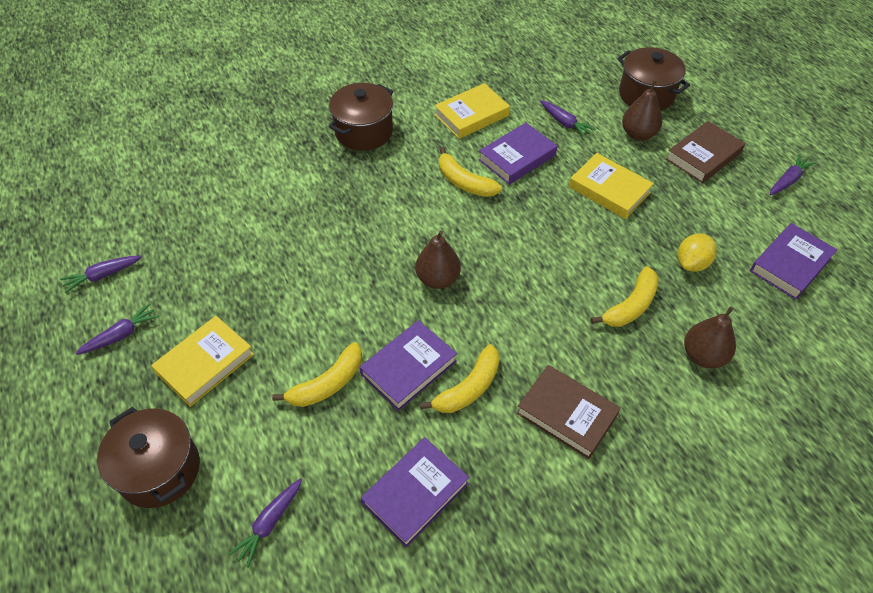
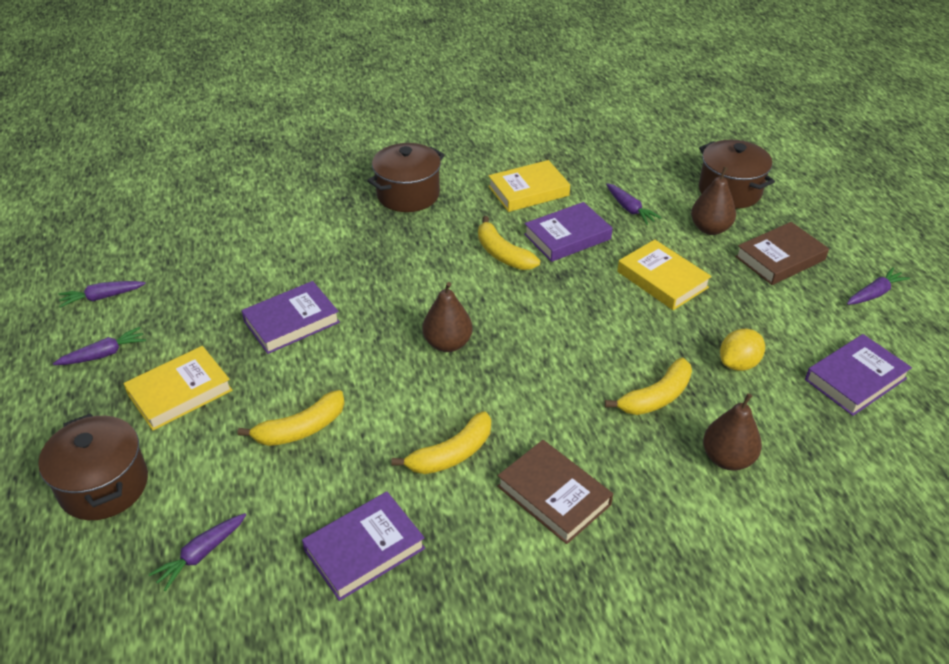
camera: 10 degrees right, 10 degrees down
purple book [360,320,457,411] -> purple book moved to [241,281,340,354]

